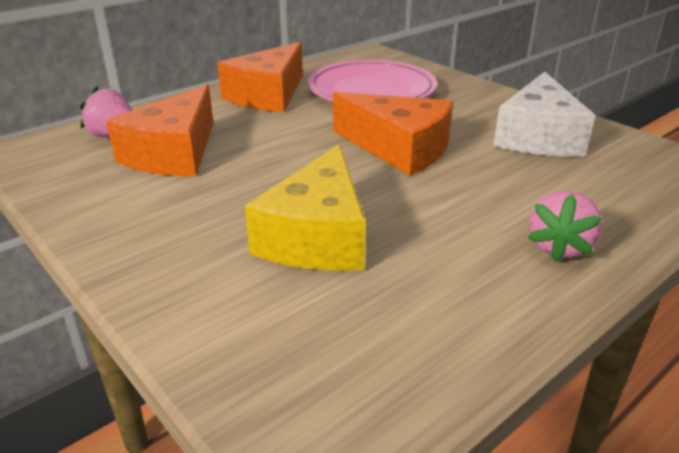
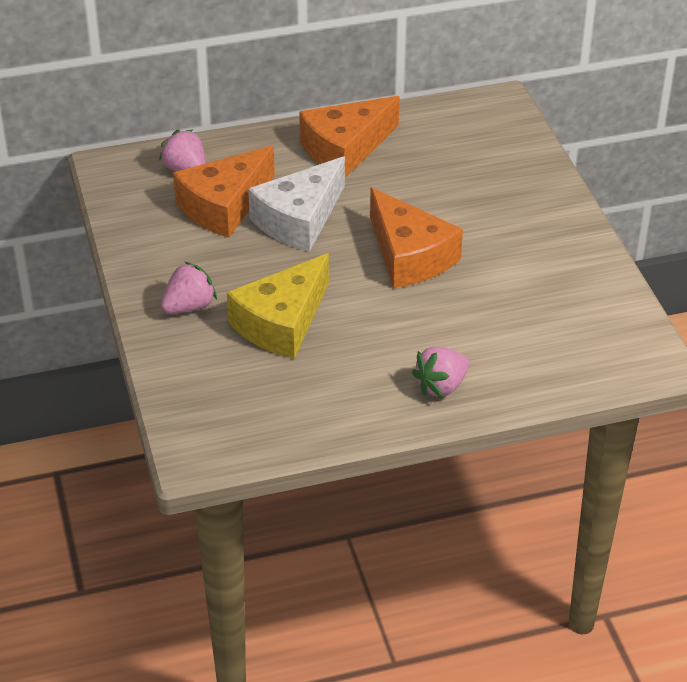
camera: 25 degrees right, 10 degrees up
pink plate [308,60,437,102] -> none
white cheese [493,72,595,156] -> white cheese moved to [248,156,345,252]
none -> pink strawberry [161,261,217,314]

